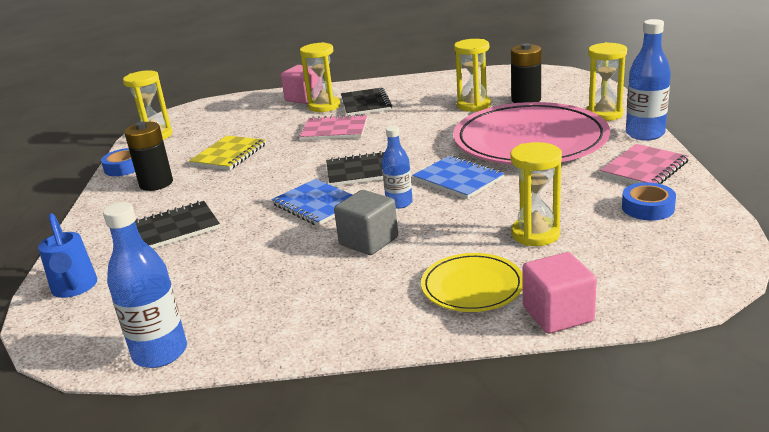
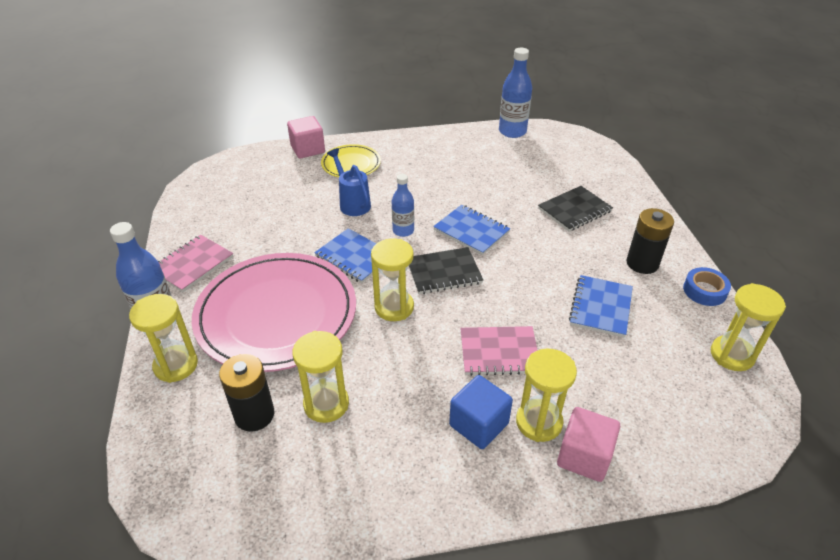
camera: 170 degrees right, 15 degrees up
blue watering can [38,213,97,298] -> blue watering can moved to [327,148,371,216]
yellow notebook [189,135,266,170] -> blue notebook [569,275,633,338]
grey cube [334,190,398,255] -> none
black notebook [341,87,392,116] -> blue cube [449,375,513,449]
yellow hourglass [510,142,562,246] -> yellow hourglass moved to [371,238,414,321]
blue tape [622,182,676,220] -> none

